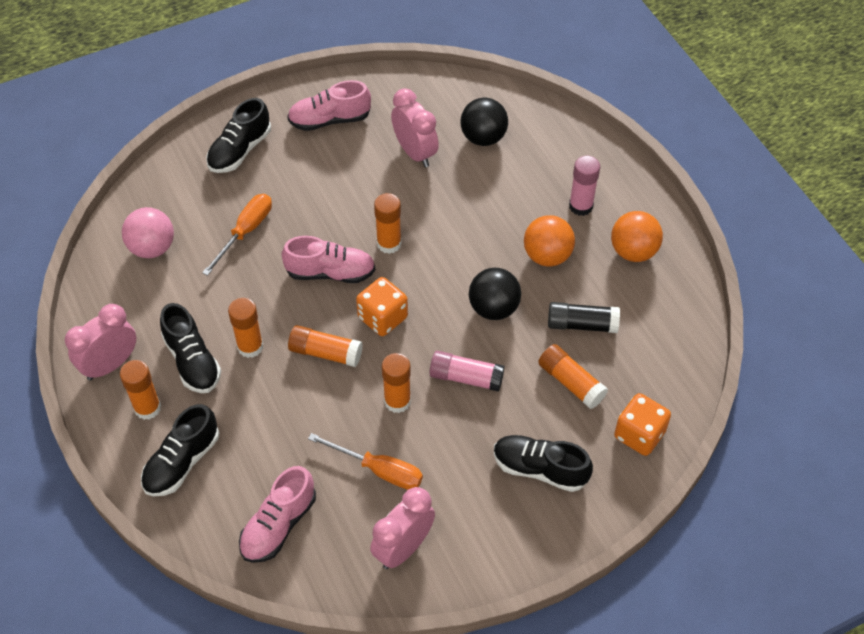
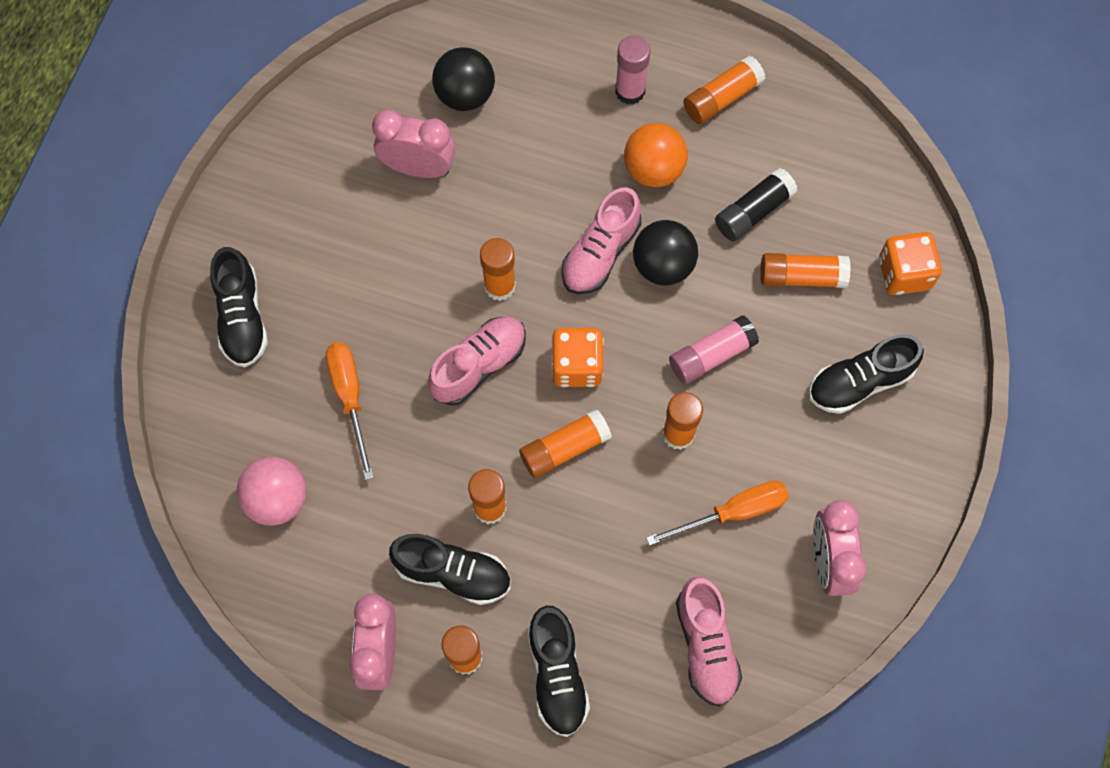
camera: 45 degrees left, 15 degrees up
pink shoe [287,80,371,131] -> pink shoe moved to [561,187,641,294]
orange ball [611,211,663,262] -> orange glue stick [683,55,766,124]

